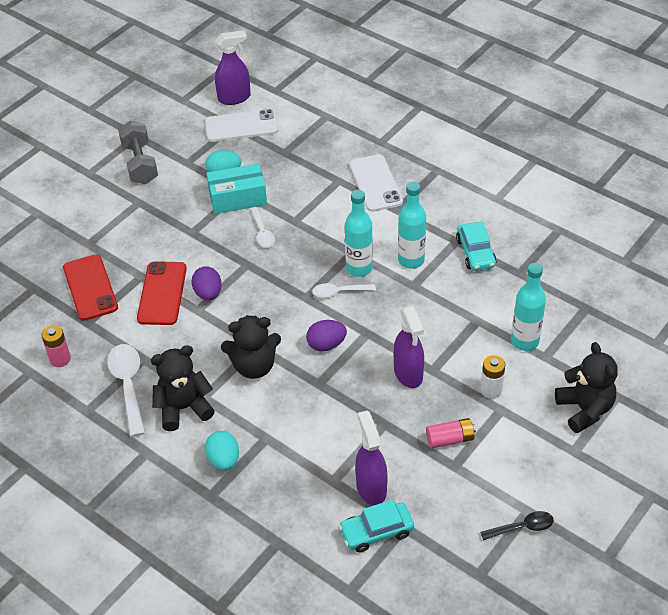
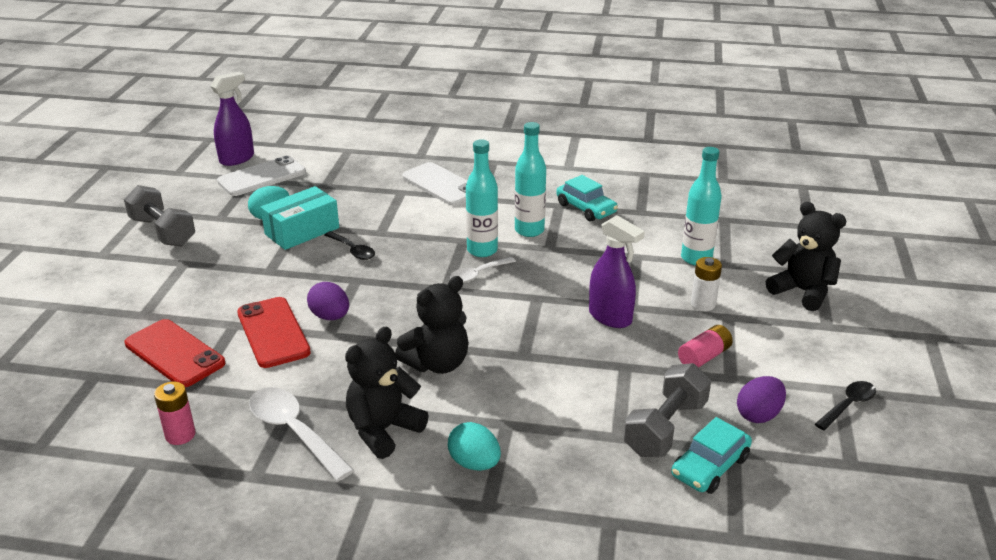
camera: 30 degrees left, 15 degrees down
white spoon [250,207,275,248] -> black spoon [324,231,375,260]
purple egg [306,320,347,351] -> purple egg moved to [737,376,786,423]
purple spray bottle [355,410,388,506] -> grey dumbbell [624,363,711,457]

